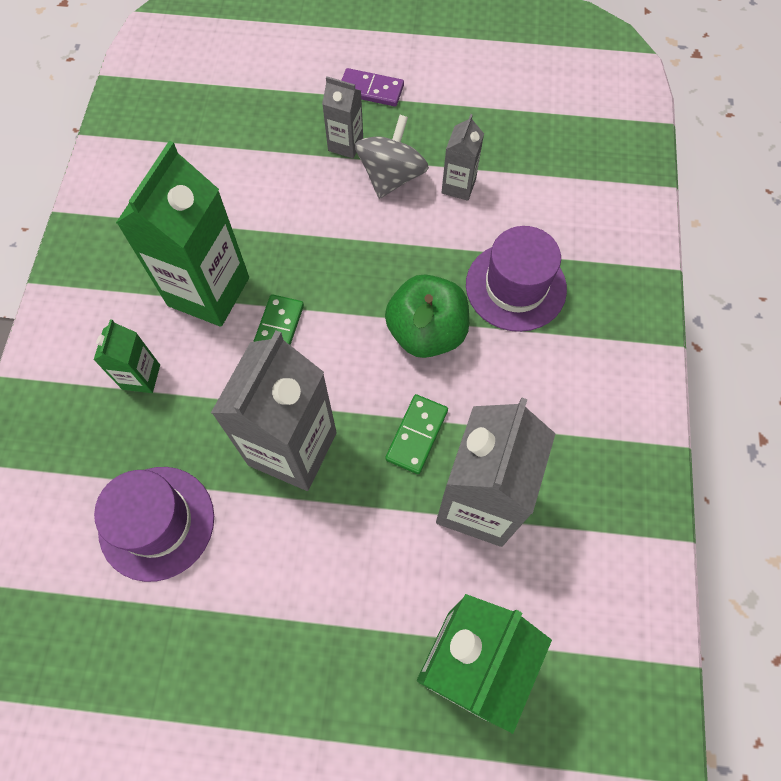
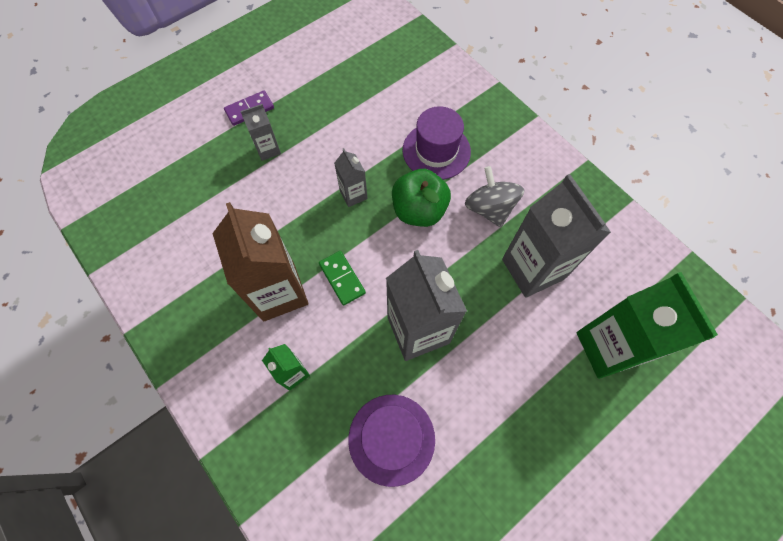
camera: 45 degrees left, 0 degrees up
green carton [116,141,249,327] -> brown carton [212,202,308,321]
grey spinning top [355,115,429,199] -> grey spinning top moved to [465,166,525,227]
green domino [385,394,448,474] -> none
grey carton [441,114,484,201] -> grey carton moved to [334,148,368,207]

